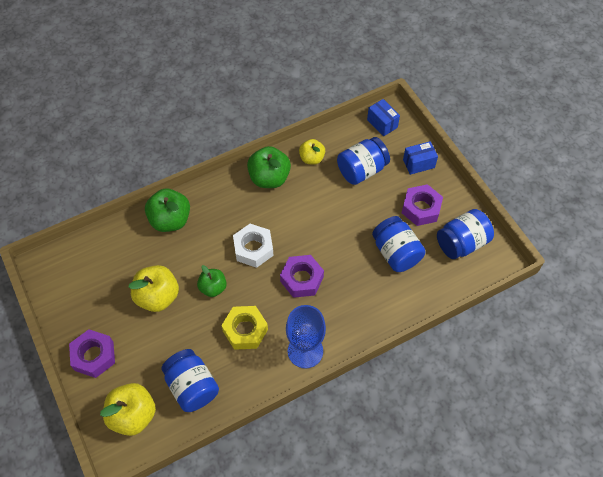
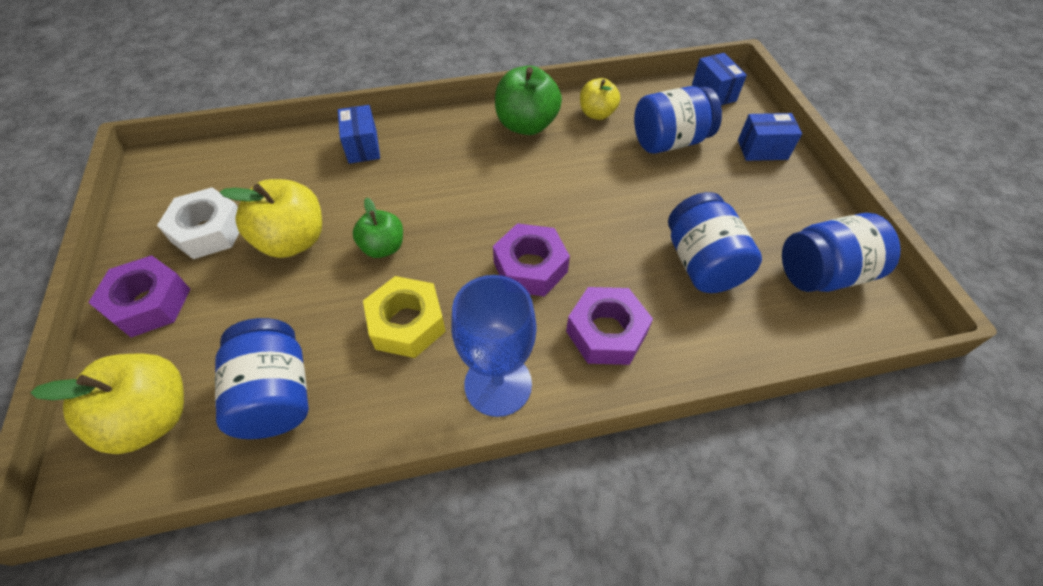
camera: 15 degrees right, 5 degrees down
green apple [145,189,190,232] -> blue box [338,105,380,164]
white nut [233,224,274,268] -> white nut moved to [157,187,239,259]
purple nut [402,184,443,226] -> purple nut moved to [566,287,653,365]

